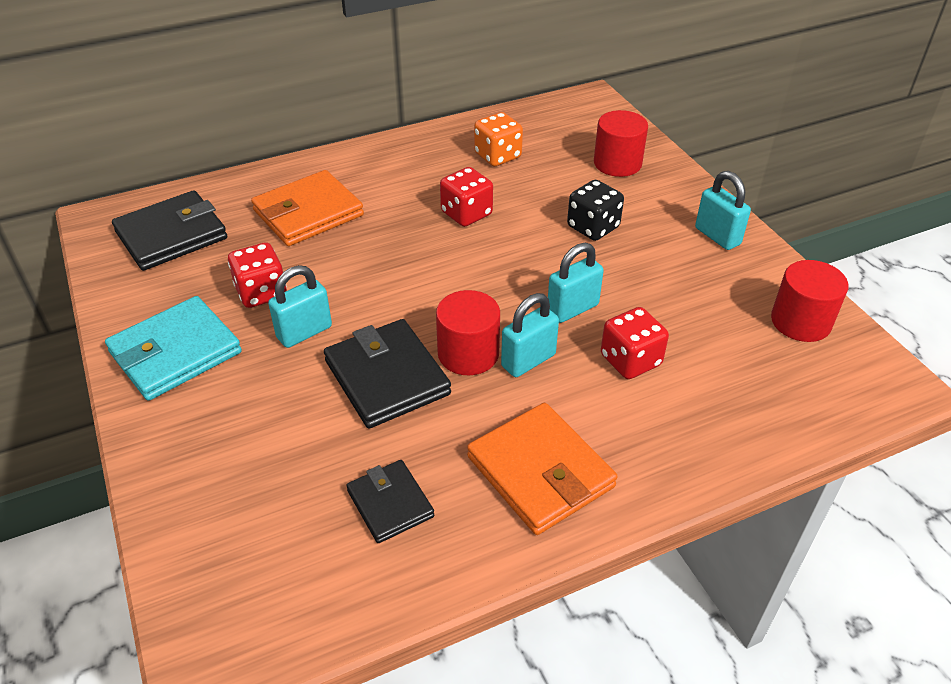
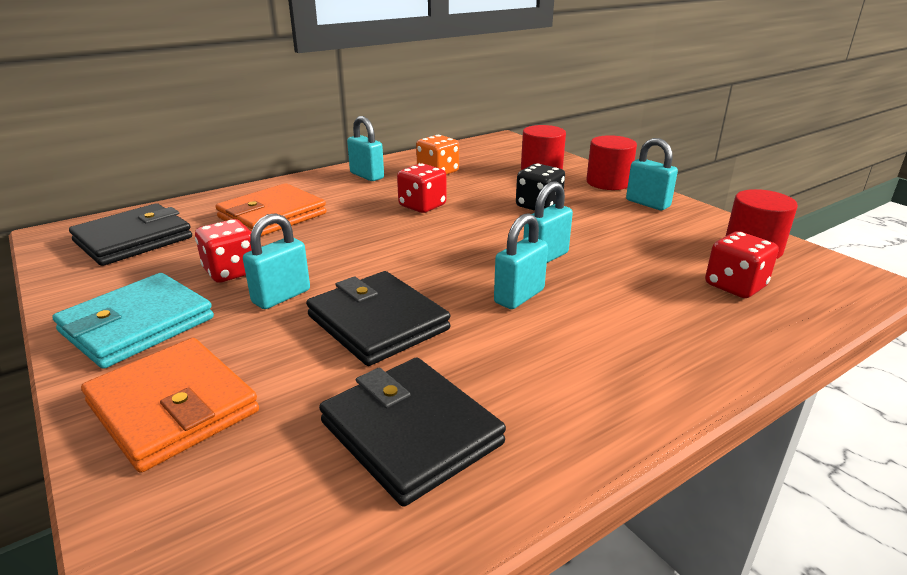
camera: 10 degrees left, 15 degrees down
black wallet [346,460,434,543] -> black wallet [319,357,506,507], size x1.65
red cylinder [436,290,500,375] -> red cylinder moved to [586,135,637,190]
orange wallet [467,403,618,535] -> orange wallet moved to [81,338,259,473]
red dice [601,307,669,379] -> red dice moved to [705,231,779,298]
none -> turquoise padlock [347,116,384,181]

